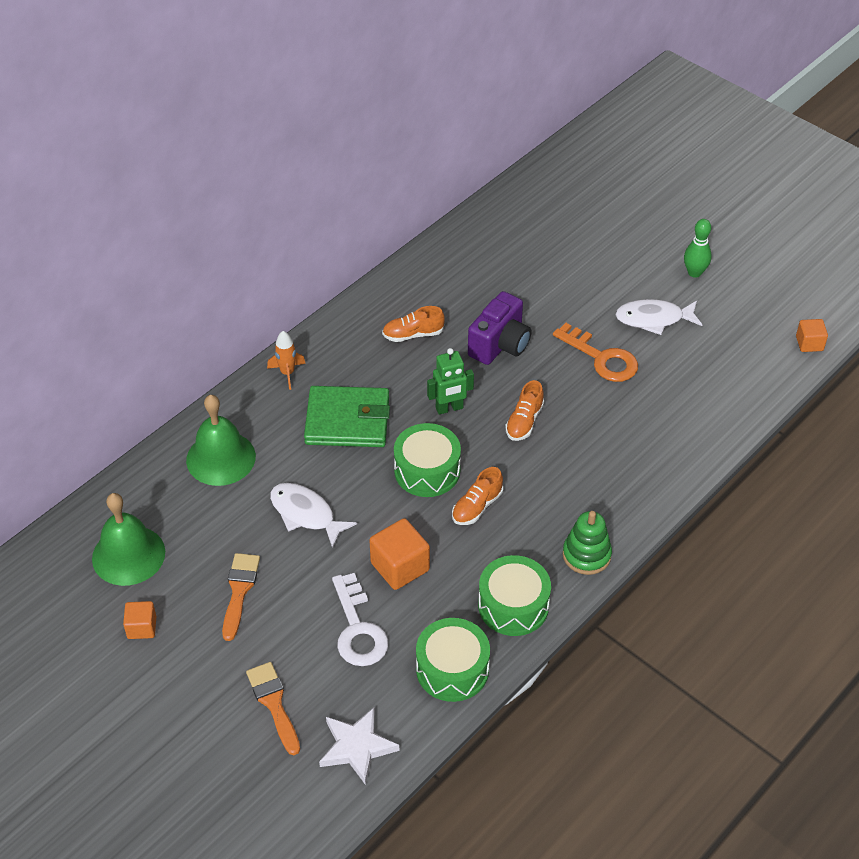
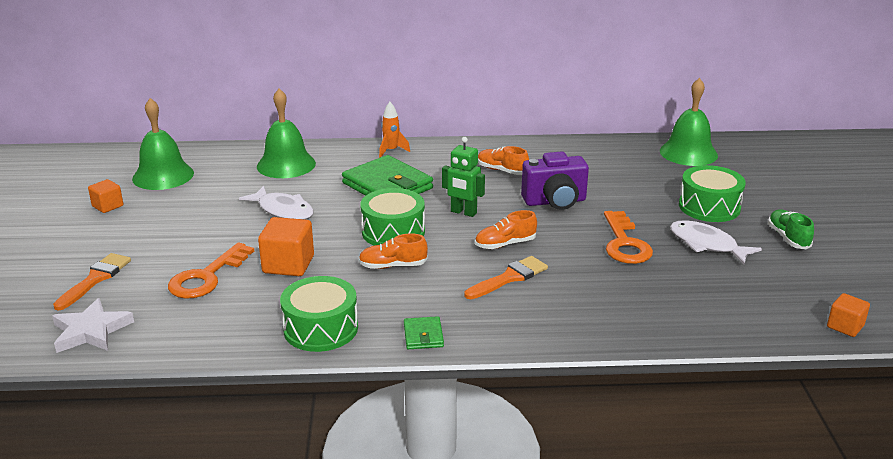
camera: 45 degrees right, 20 degrees down
orange brush [222,553,260,641] -> orange brush moved to [465,256,548,299]
white fish [270,483,357,548] -> white fish turned 135 degrees clockwise [239,186,314,220]
white key [332,573,388,666] -> orange key [168,242,254,299]
green drum [416,618,490,702] -> green drum moved to [679,165,746,222]
green stacking toy [563,511,612,575] -> green wallet [404,316,444,349]
green bowling pin [684,219,712,278] -> green shoe [768,210,814,249]
none -> green bell [660,78,718,166]

